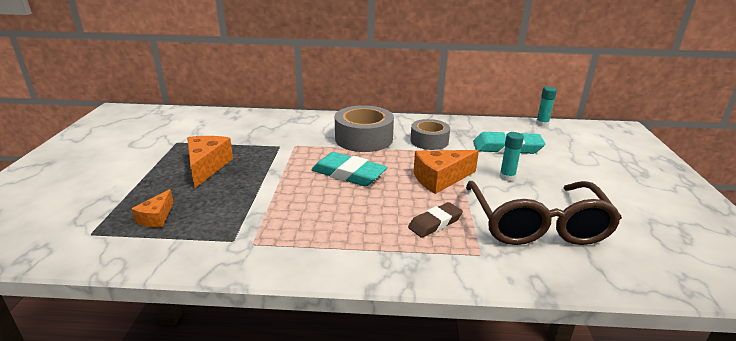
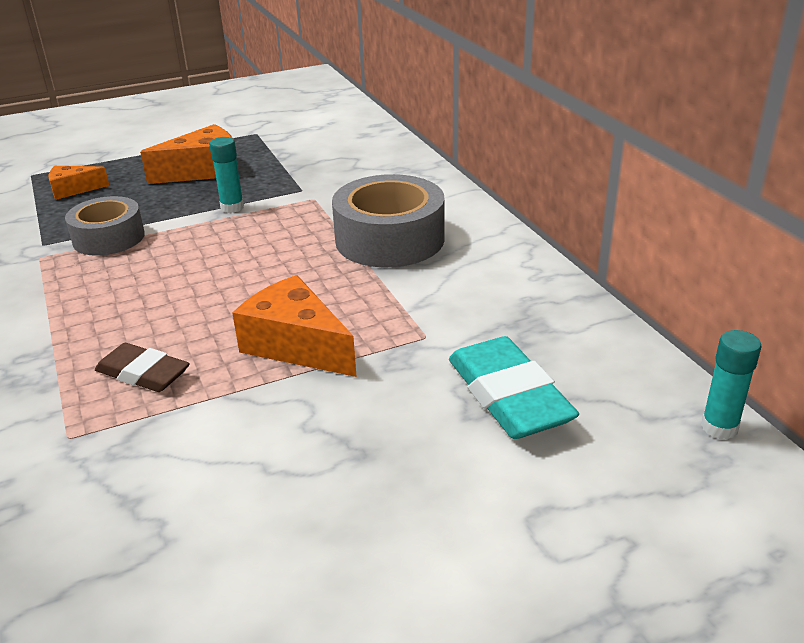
camera: 65 degrees right, 5 degrees up
turquoise eraser [311,152,387,186] -> none
grey tape [410,119,450,150] -> grey tape moved to [65,196,145,256]
brown glasses [466,181,622,245] -> none
turquoise glue stick [499,132,524,181] -> turquoise glue stick moved to [209,137,244,213]

